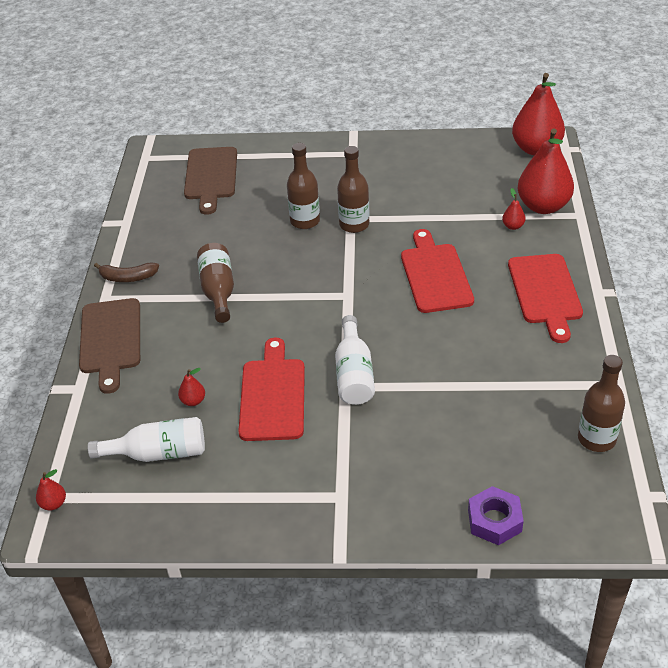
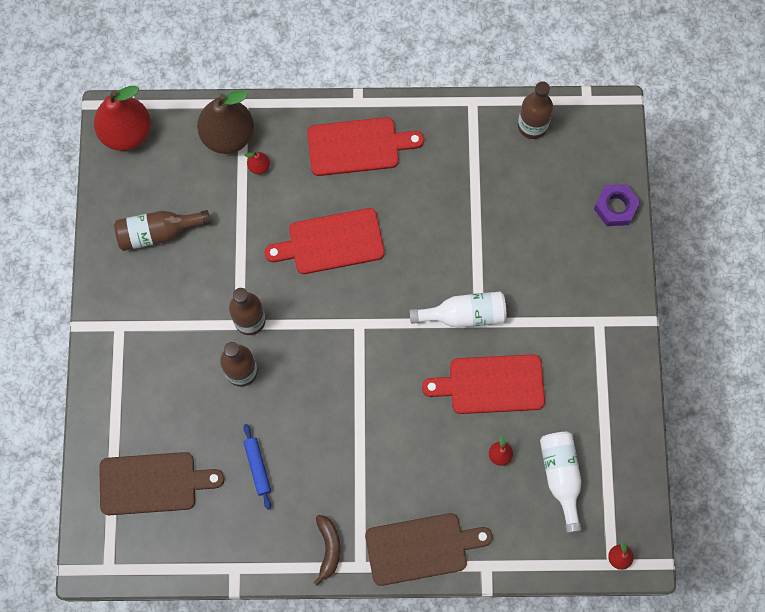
camera: 95 degrees left, 30 degrees up
brown bottle [197,243,234,323] -> brown bottle moved to [114,210,211,251]
red pear [517,128,574,214] -> brown pear [197,91,254,154]
none -> blue rolling pin [243,424,271,510]

